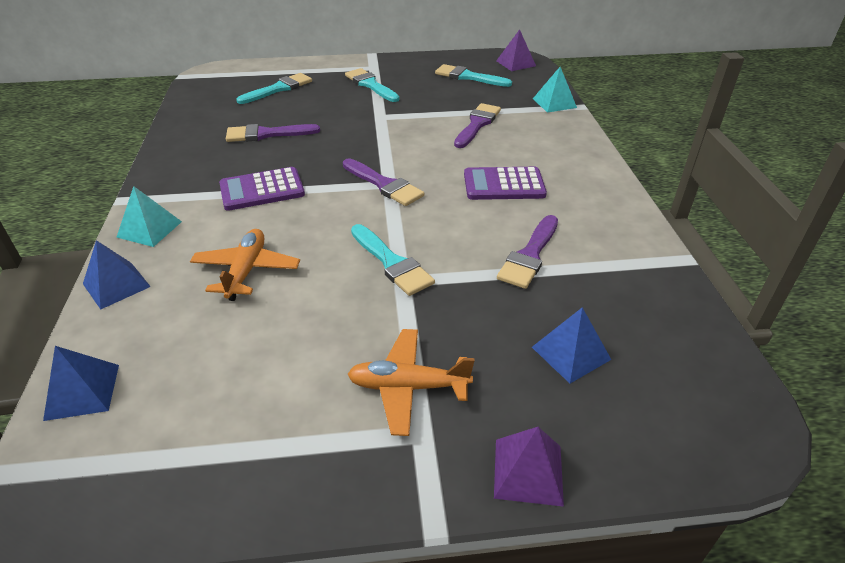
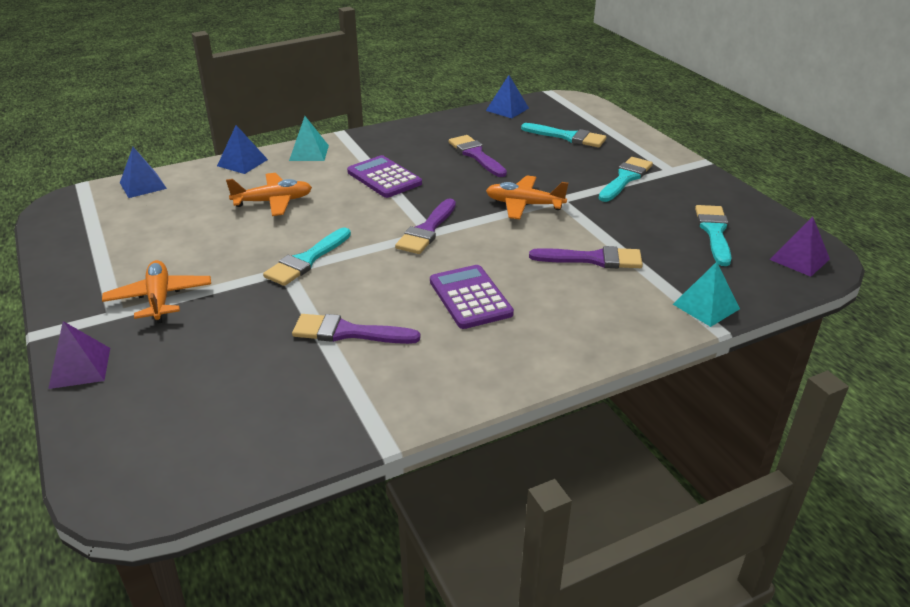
camera: 70 degrees right, 5 degrees down
blue pyramid [532,307,611,383] -> blue pyramid moved to [486,75,529,118]
none -> orange plane [486,175,568,219]

